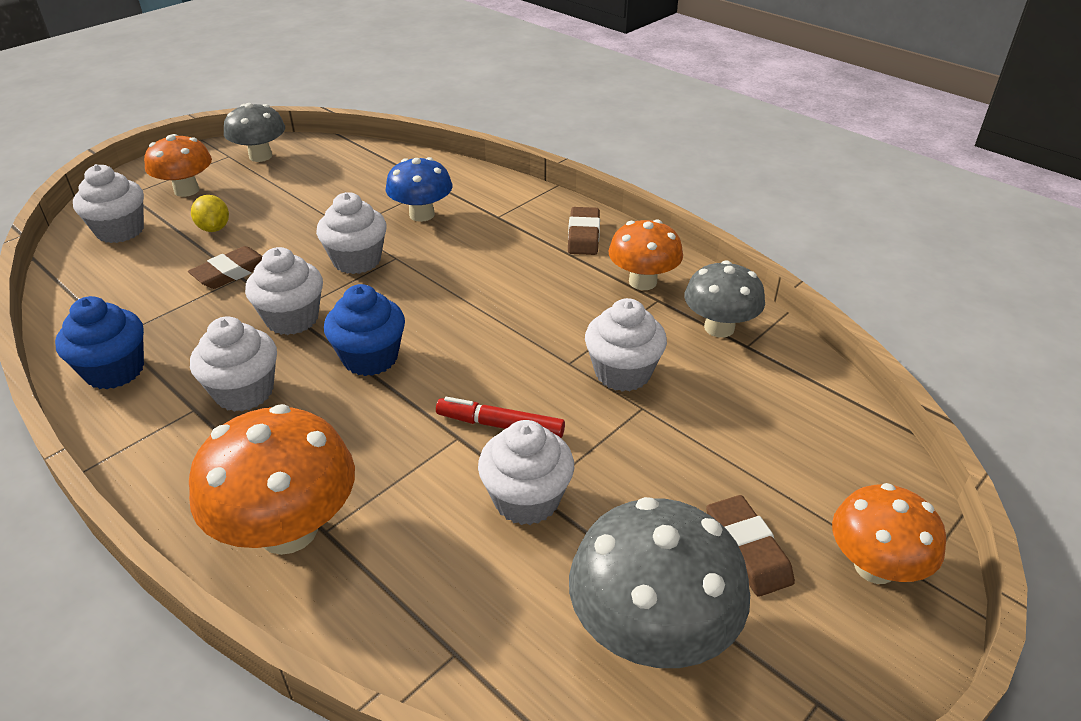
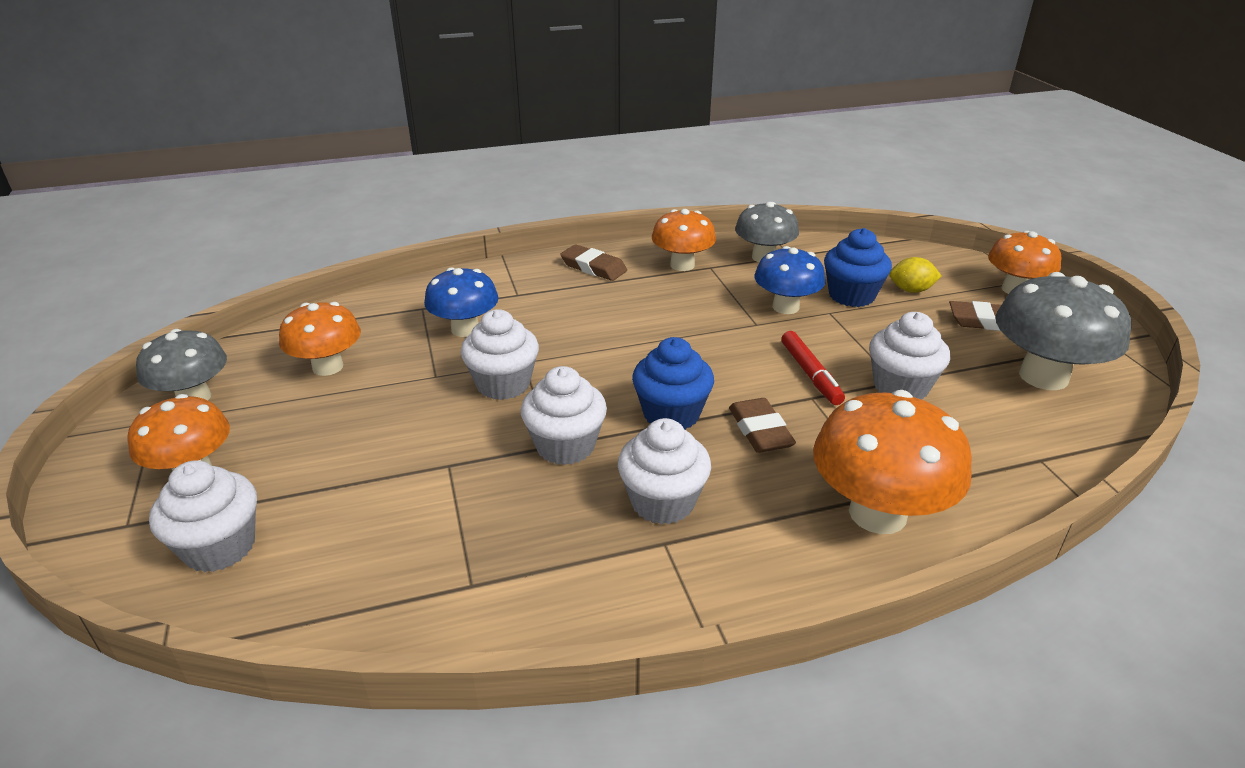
camera: 60 degrees left, 5 degrees down
blue cupcake [55,296,144,390] -> blue cupcake moved to [824,228,892,307]
brown eraser [188,246,262,289] -> brown eraser moved to [729,398,796,453]
yellow lemon [191,195,229,232] -> yellow lemon moved to [889,257,942,293]
red marker [436,397,565,438] -> red marker turned 60 degrees counterclockwise [781,331,845,405]
white cupcake [585,298,667,392] -> blue mushroom [754,246,825,314]
none -> orange mushroom [279,302,361,376]

